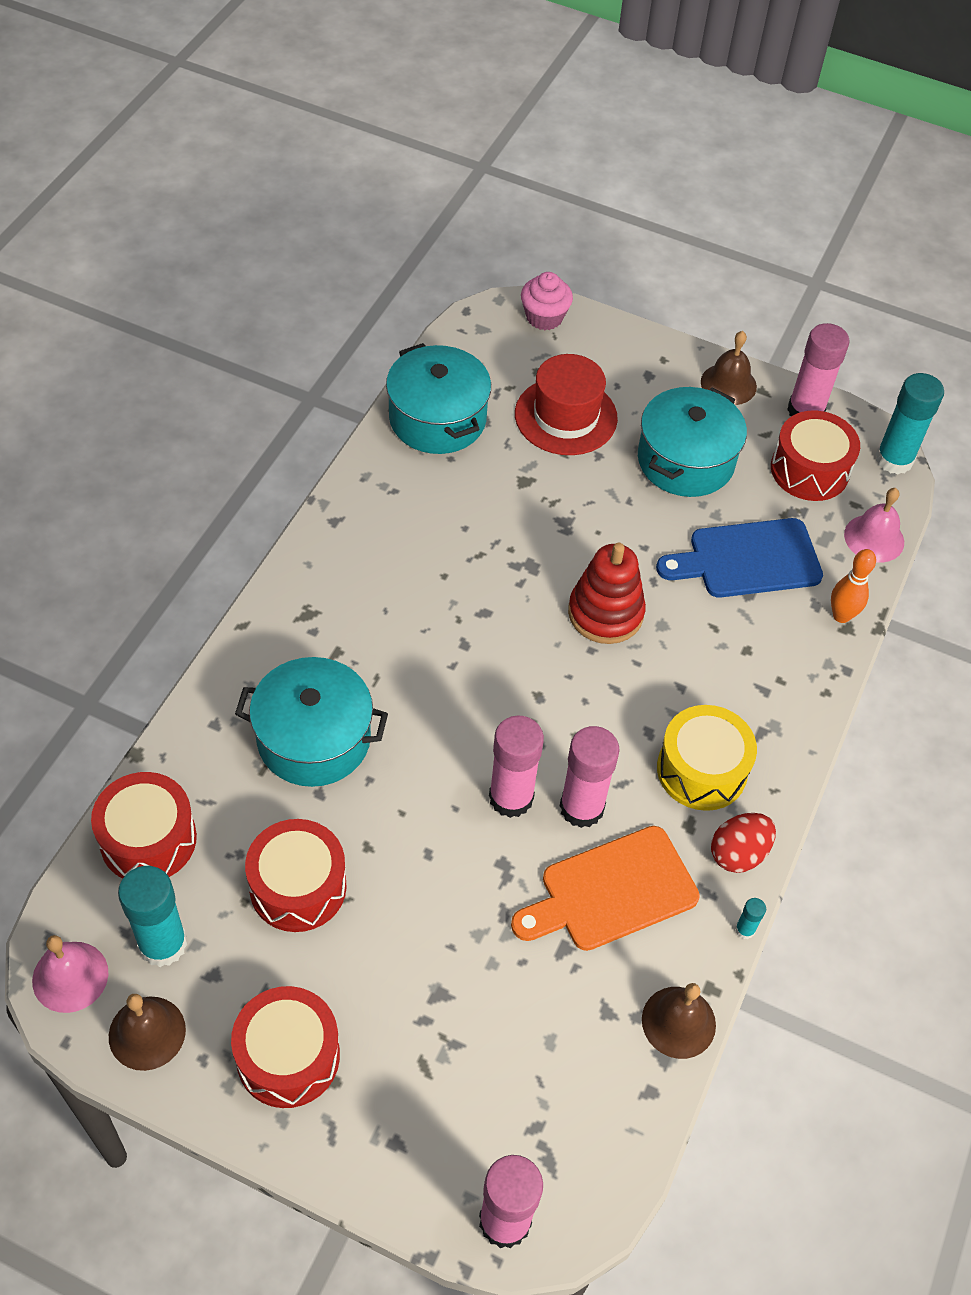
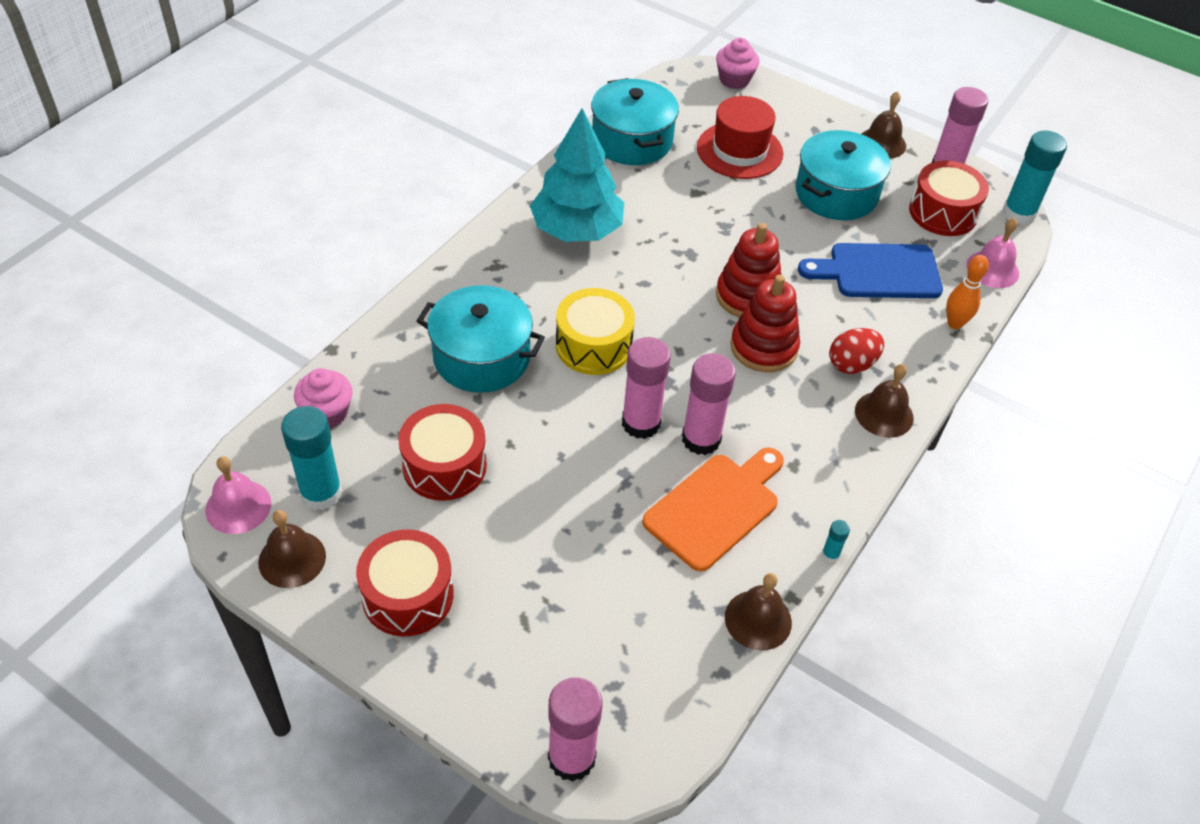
camera: 10 degrees right, 5 degrees down
red drum [91,772,197,879] -> pink cupcake [294,368,353,428]
orange cutting board [511,826,700,951] -> orange cutting board turned 150 degrees clockwise [642,447,784,572]
yellow drum [657,705,757,811] -> yellow drum moved to [556,288,635,375]
red egg [711,813,776,873] -> red egg moved to [829,328,884,374]
none -> turquoise tree [530,108,624,242]
none -> red stacking toy [730,274,800,372]
none -> brown bell [855,364,914,438]

